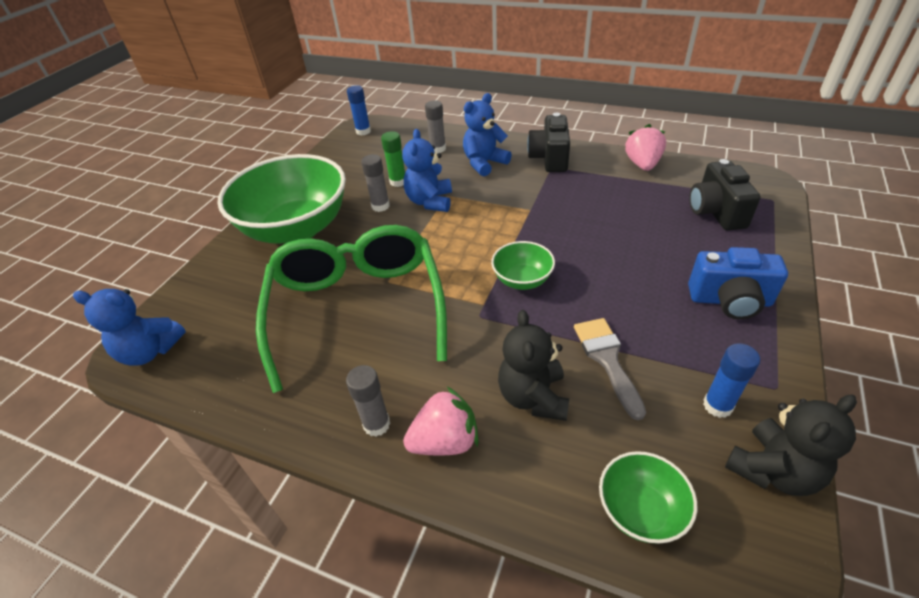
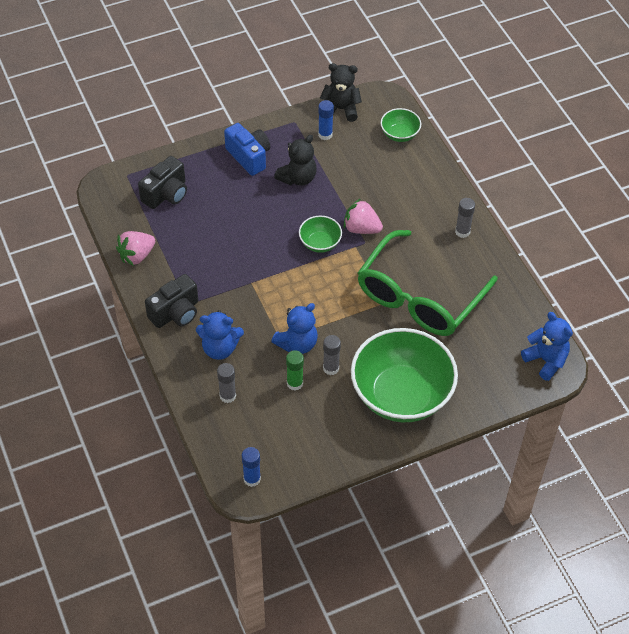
camera: 140 degrees left, 10 degrees up
pink strawberry [403,387,479,455] -> pink strawberry moved to [344,198,383,234]
black teddy bear [498,310,569,421] -> black teddy bear moved to [274,135,317,186]
grey brush [574,318,646,420] -> none

